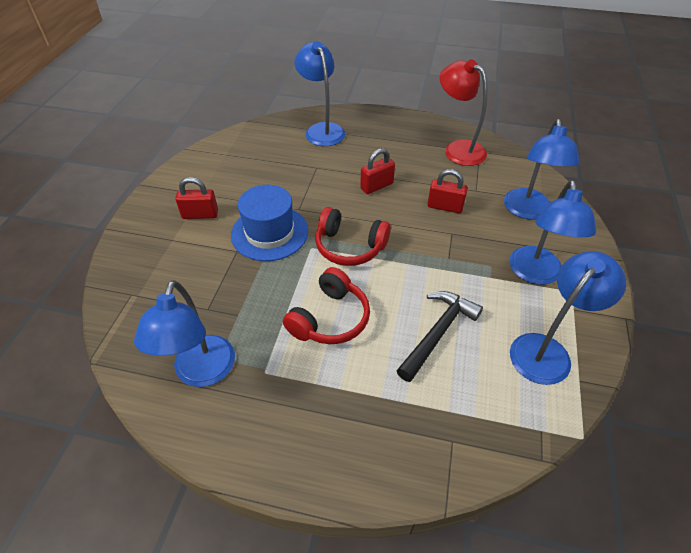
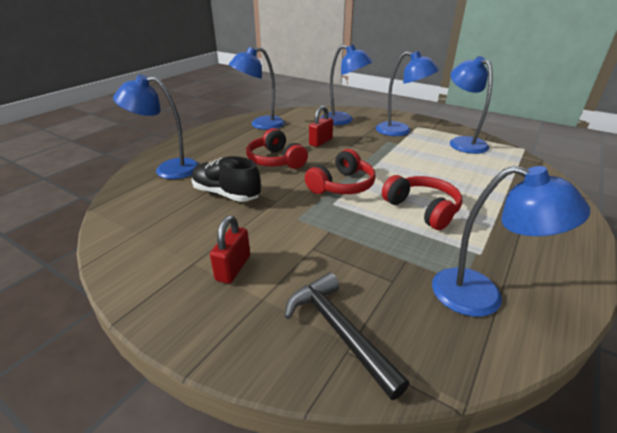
camera: 70 degrees left, 15 degrees down
blue hat [231,185,308,261] -> none
red padlock [360,148,395,194] -> red headphones [246,128,308,169]
black hammer [396,291,483,382] -> black hammer moved to [285,273,410,400]
red lamp [440,59,487,166] -> blue lamp [229,47,285,130]
none -> black shoe [191,156,261,202]

